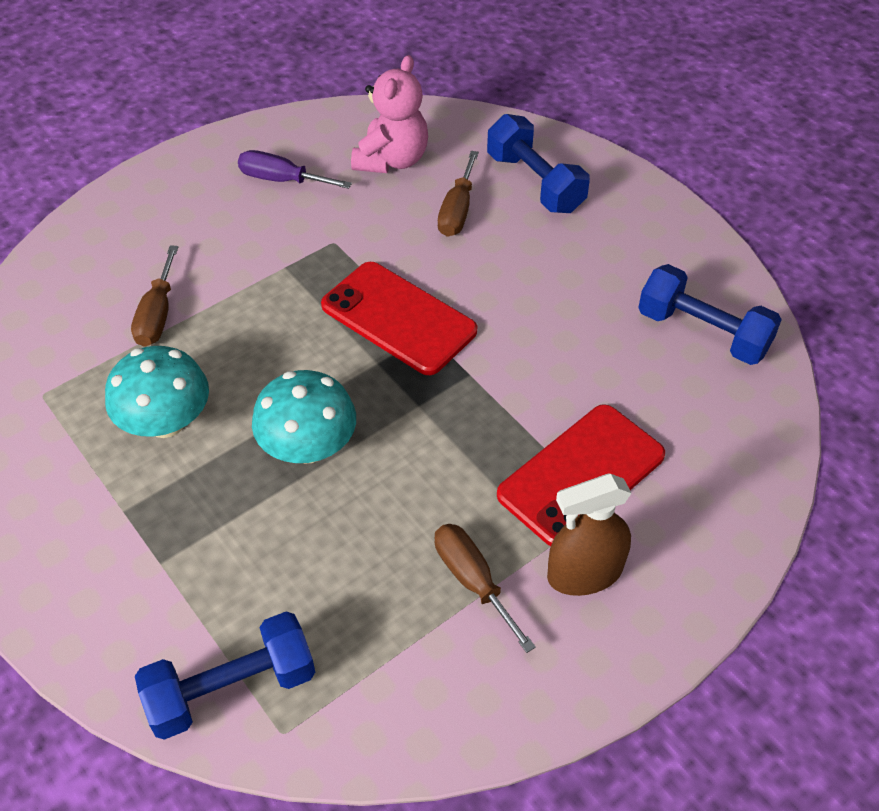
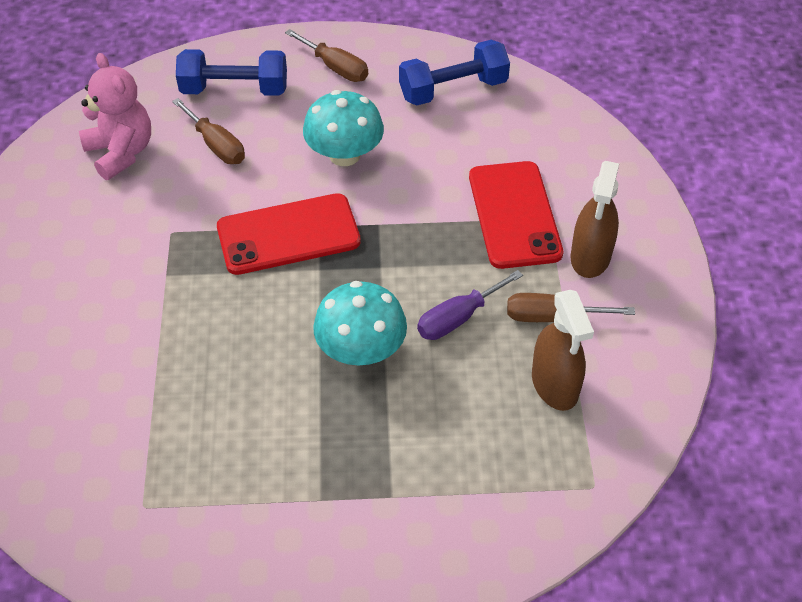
camera: 55 degrees left, 0 degrees up
turquoise mushroom [105,346,209,438] -> turquoise mushroom moved to [303,90,384,166]
brown screwdriver [131,245,178,347] -> brown screwdriver moved to [285,29,368,82]
blue dumbbell [135,612,315,740] -> none
purple screwdriver [238,150,352,189] -> purple screwdriver moved to [417,270,523,340]
none -> brown spray bottle [532,290,594,411]

